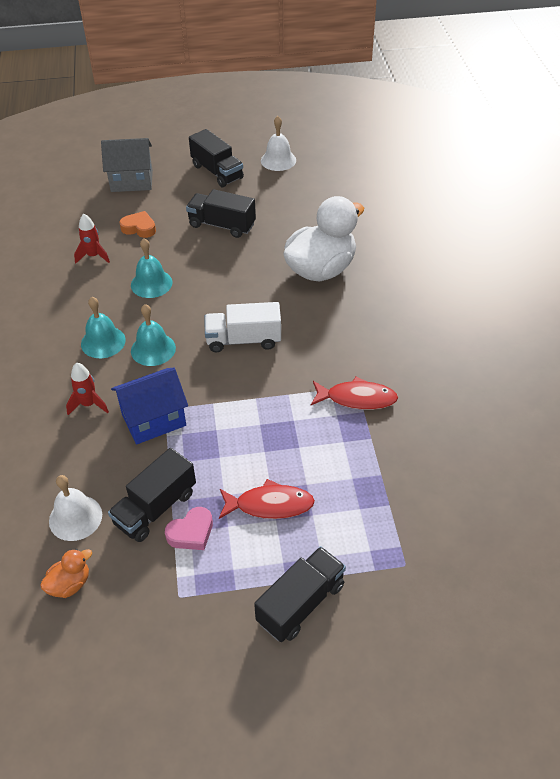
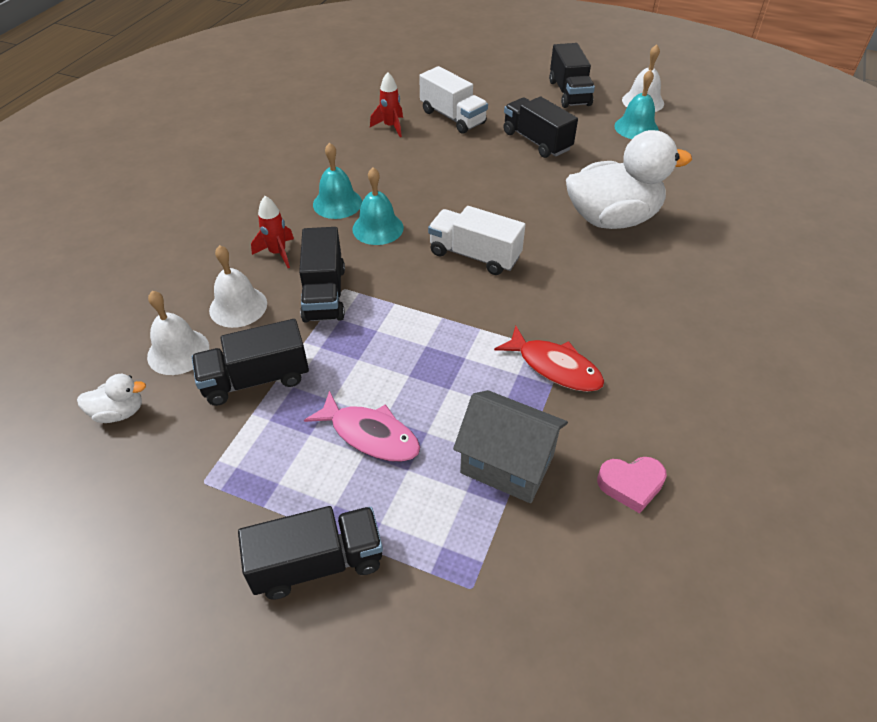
camera: 30 degrees right, 0 degrees up
orange duck [40,549,92,598] -> white duck [77,374,146,423]
grey house [101,138,153,192] -> grey house moved to [453,390,568,503]
blue house [111,368,188,445] -> black truck [299,227,345,323]
orange heart [119,211,156,238] -> white truck [419,66,488,134]
turquoise bell [131,238,172,298] -> turquoise bell moved to [614,69,659,139]
pink heart [165,507,213,550] -> pink heart moved to [597,457,667,514]
red fish [219,479,315,519] -> pink fish [304,391,420,462]
none -> white bell [209,245,267,328]

